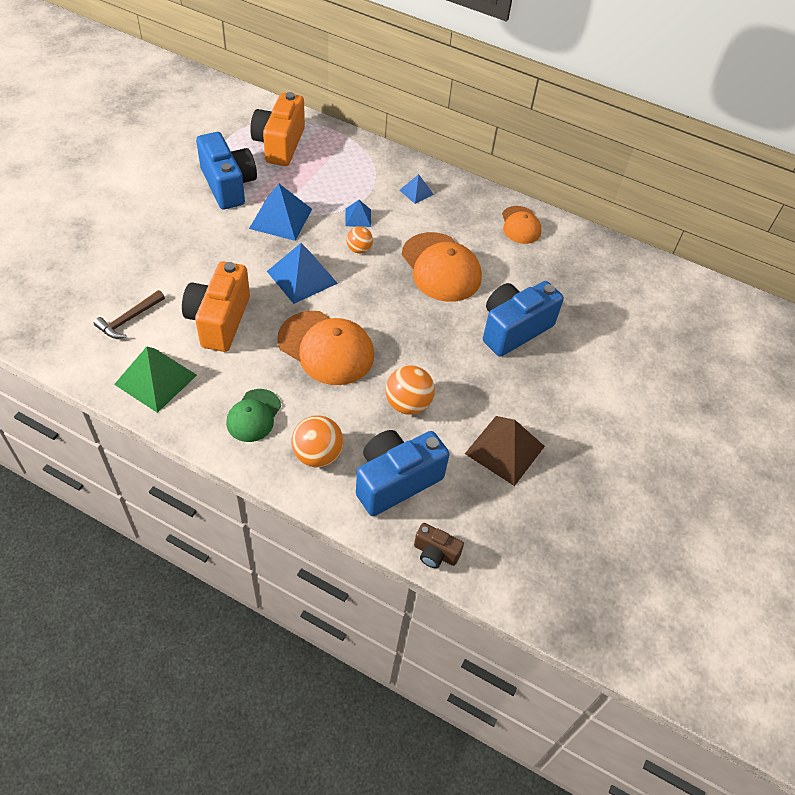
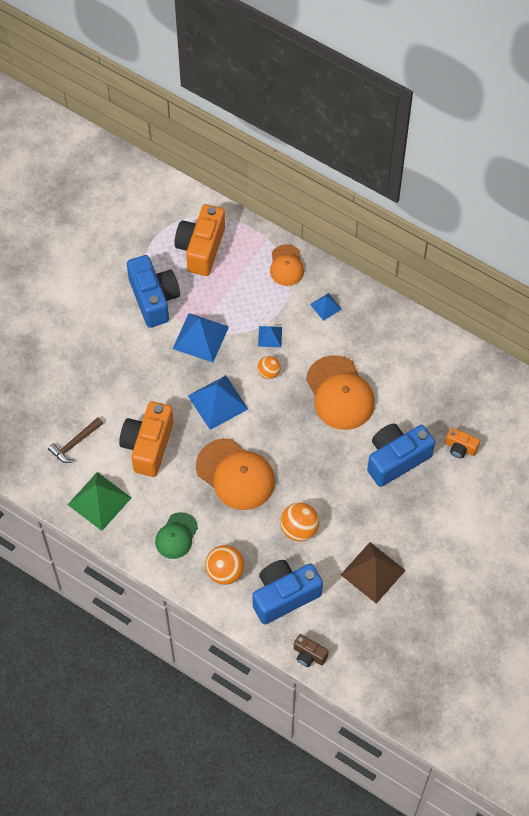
camera: 10 degrees right, 10 degrees up
orange cap [502,206,542,244] -> orange cap moved to [270,244,304,286]
none -> orange camera [445,428,480,458]

